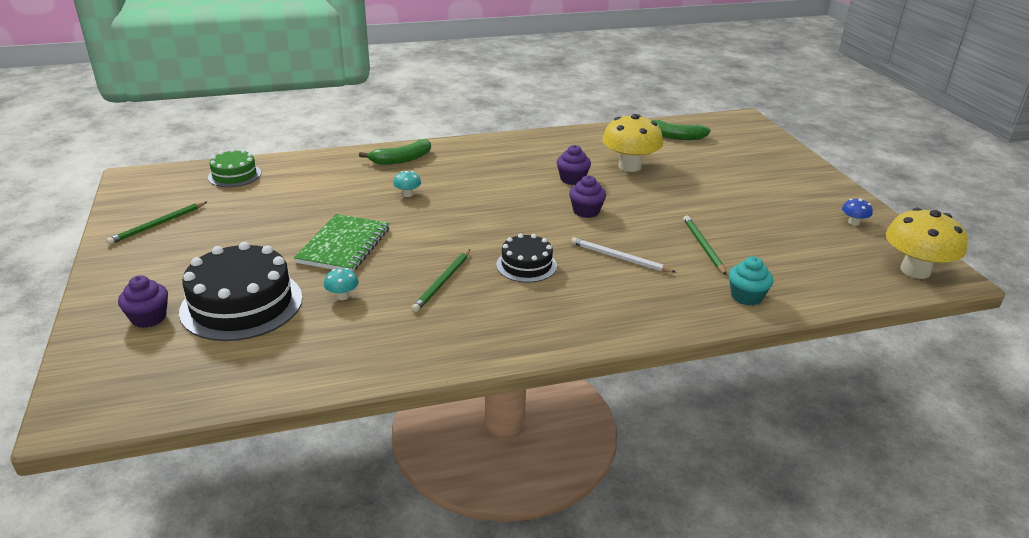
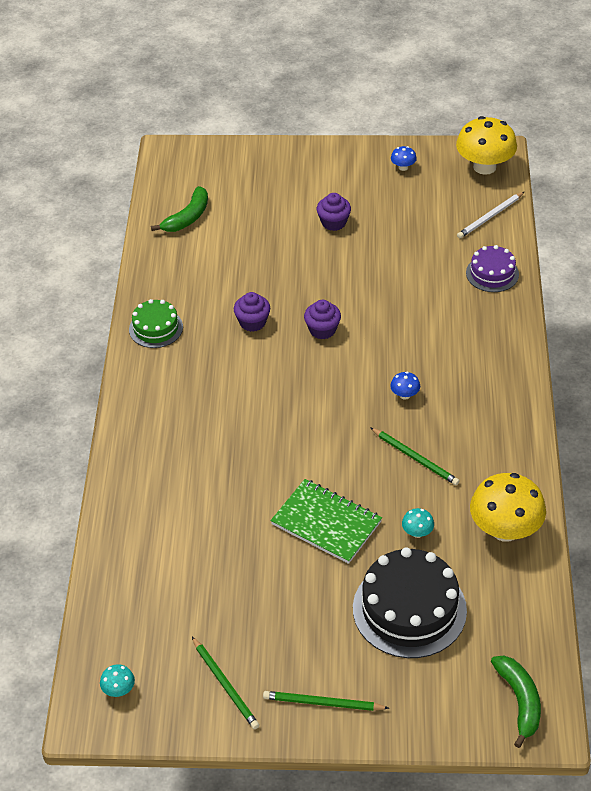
camera: 70 degrees left, 15 degrees up
purple cupcake [118,275,168,328] -> purple cupcake moved to [317,193,351,231]
green cake [208,149,261,187] -> green cake moved to [129,299,183,348]
green banana [359,139,431,165] -> green banana moved to [491,655,541,748]
turquoise mushroom [393,171,421,197] -> turquoise mushroom moved to [100,664,135,697]
black cake [496,234,557,283] -> blue mushroom [390,372,420,400]
white pencil [571,237,676,273] -> white pencil moved to [457,192,524,238]
yellow mushroom [602,114,663,172] -> yellow mushroom moved to [470,473,546,542]
green pencil [683,215,726,275] -> green pencil moved to [263,691,389,711]
turquoise cupcake [729,256,773,306] -> purple cake [466,245,519,292]

